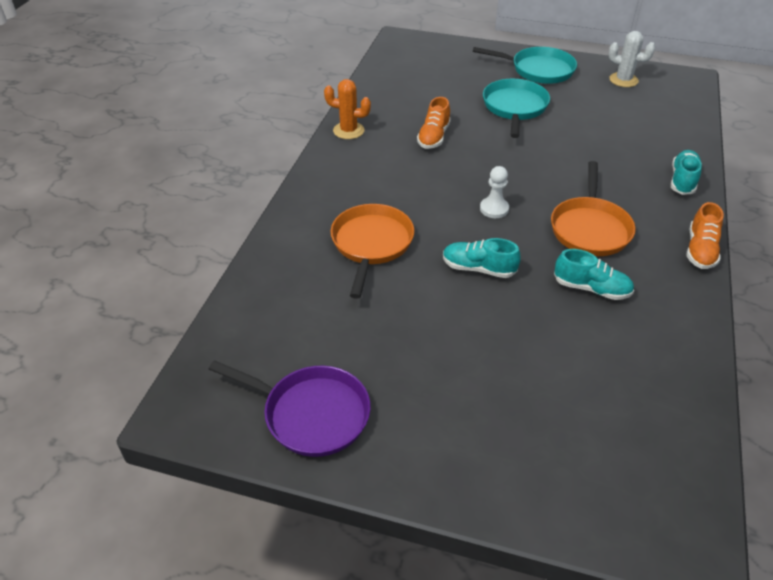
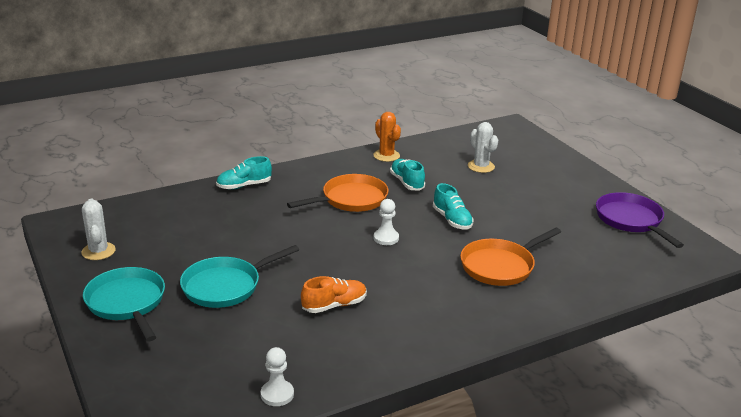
camera: 135 degrees left, 15 degrees down
orange cactus [324,79,371,139] -> orange cactus moved to [373,112,401,162]
orange shoe [686,202,724,269] -> none
none -> white pawn [261,347,294,406]
none -> white cactus [468,122,498,173]

